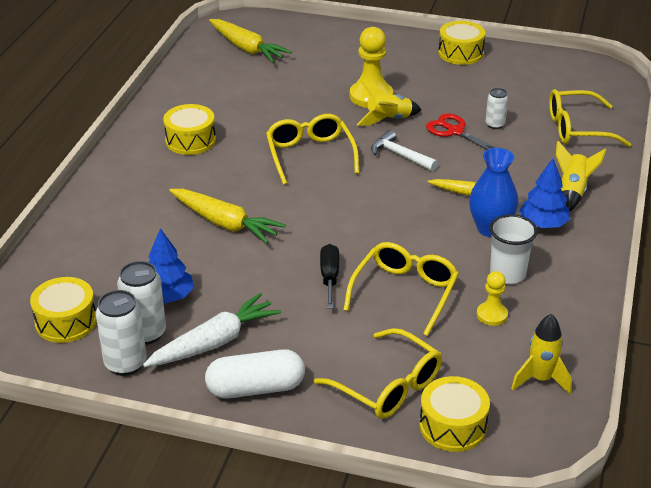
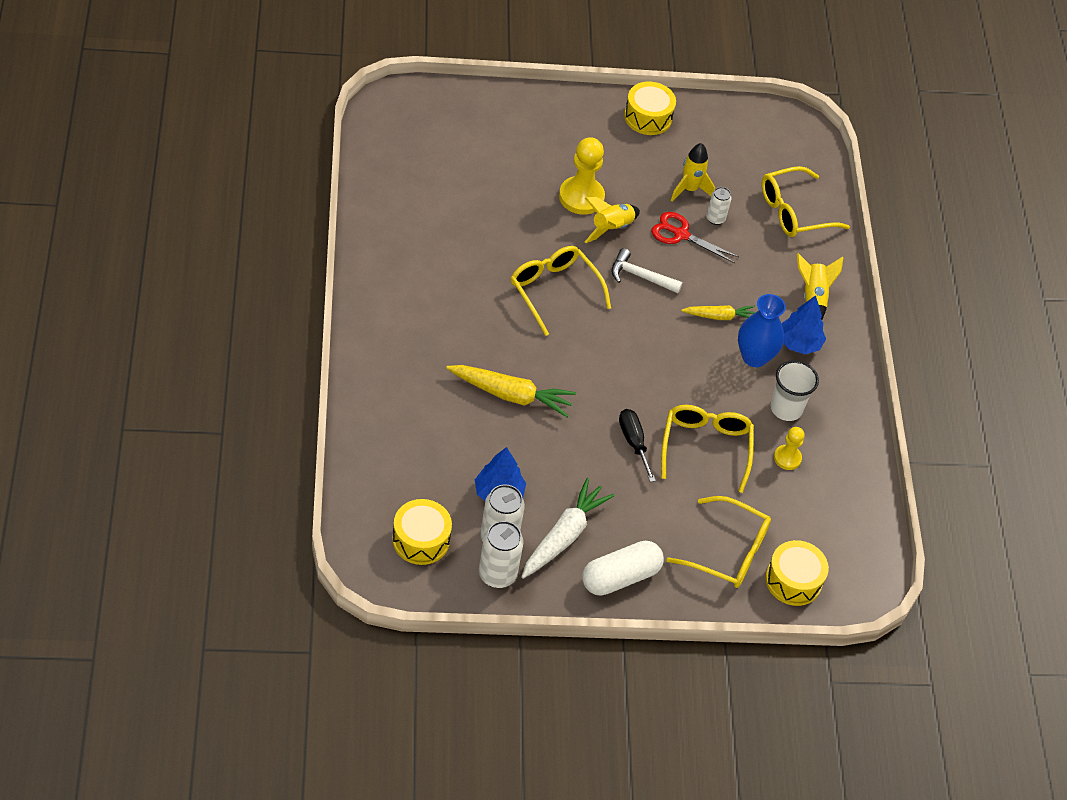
camera: 25 degrees left, 15 degrees up
yellow drum [163,104,216,155] -> none
yellow carrot [209,19,292,63] -> none
yellow rocket [511,314,572,395] -> yellow rocket moved to [671,143,715,202]

